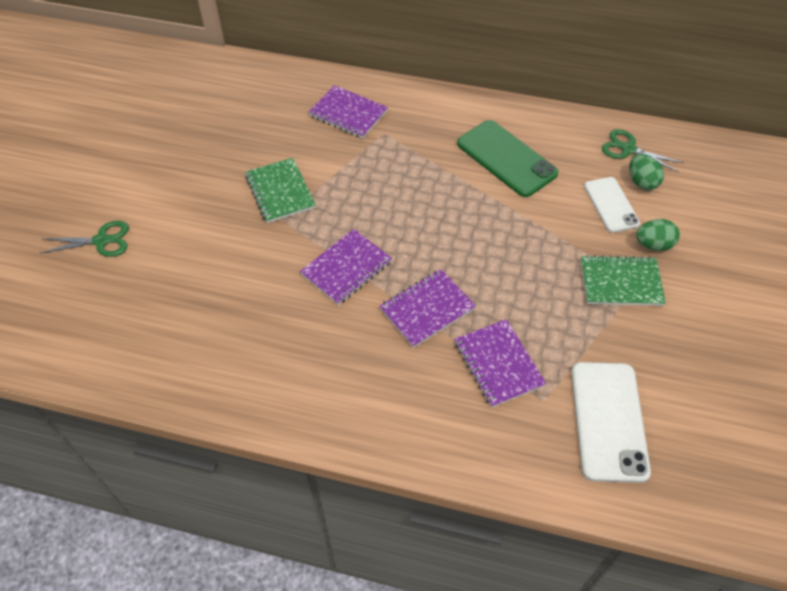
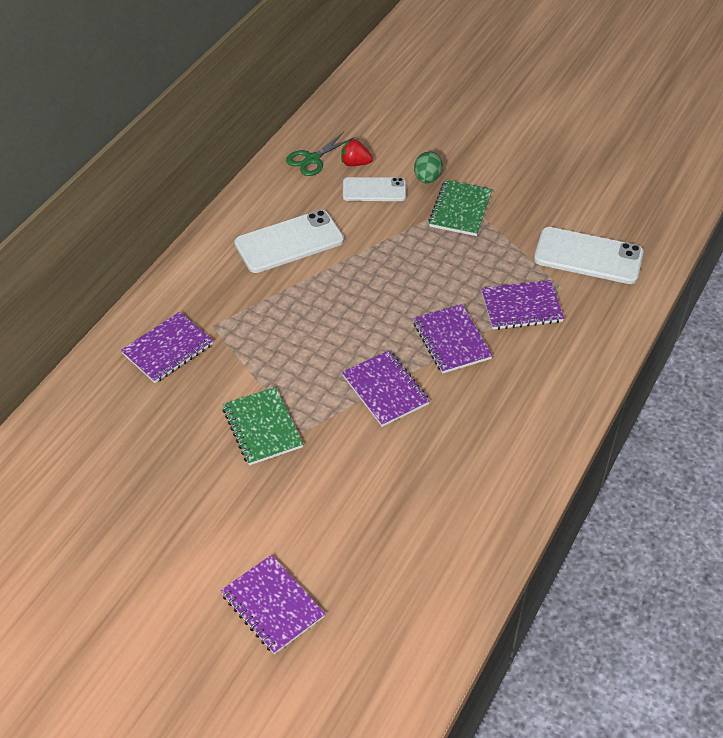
camera: 75 degrees left, 5 degrees down
green scissors [40,221,129,257] -> purple notebook [221,555,325,654]
green notebook [245,158,316,223] -> green notebook turned 75 degrees clockwise [222,387,303,465]
green phone [457,120,558,197] -> white phone [234,210,344,273]
green egg [629,154,664,190] -> red strawberry [341,139,373,166]

